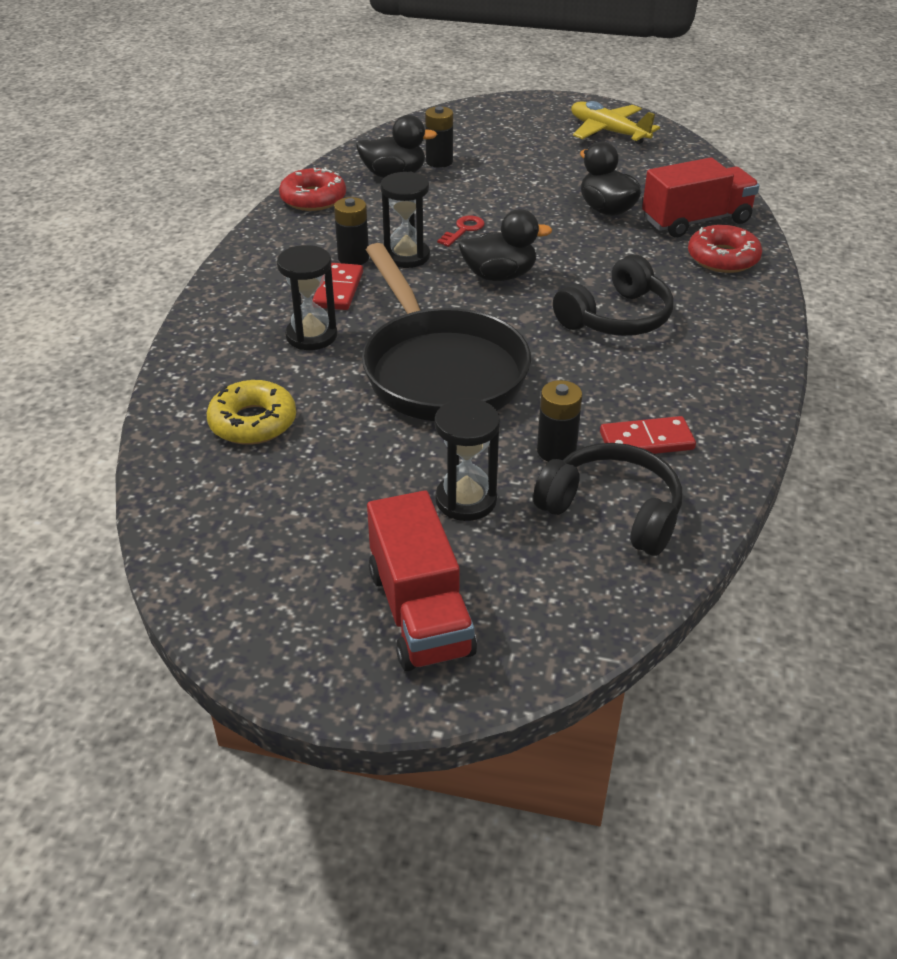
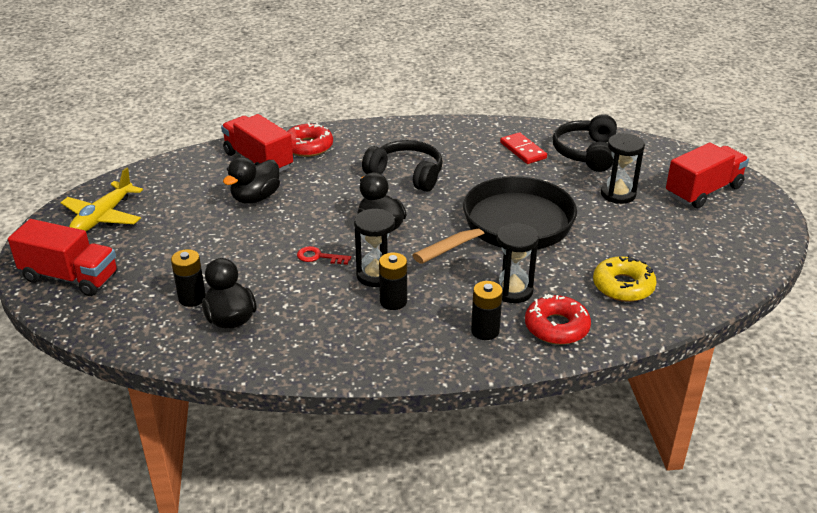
camera: 110 degrees left, 5 degrees down
red donut [279,167,346,211] -> red donut moved to [525,294,591,345]
red domino [312,263,363,310] -> none
black battery [537,380,582,462] -> black battery moved to [471,281,503,340]
none -> red truck [8,219,117,296]

